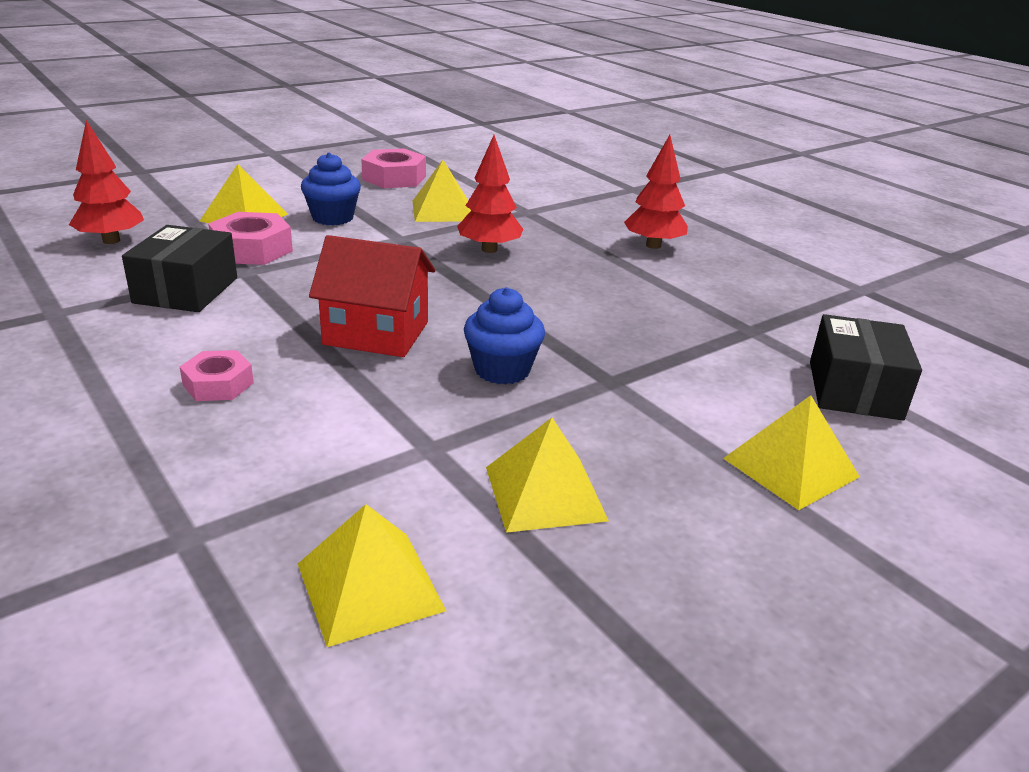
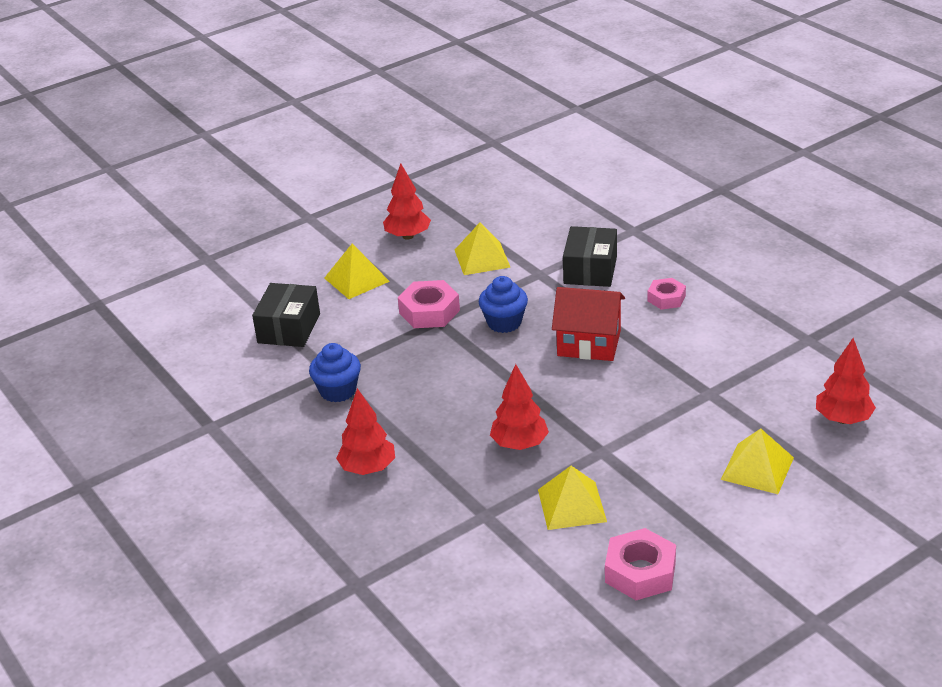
camera: 175 degrees left, 5 degrees up
black box [122,225,237,312] -> black box moved to [563,226,617,287]
pink nut [208,212,293,265] -> pink nut moved to [398,280,460,328]
yellow pyramid [298,504,446,647] -> none
blue cupcake [301,152,361,225] -> blue cupcake moved to [309,343,361,402]
none -> red tree [383,164,431,240]

